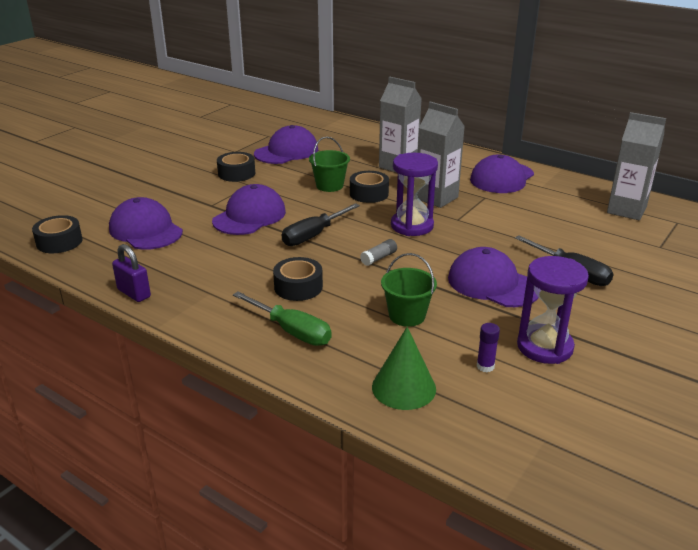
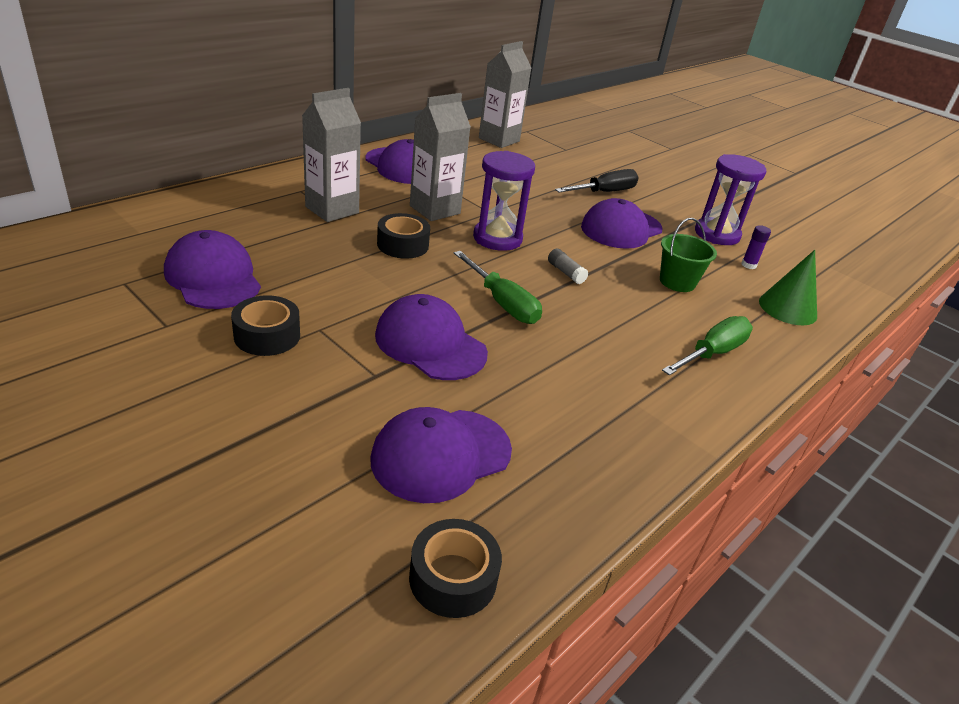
camera: 85 degrees left, 5 degrees up
purple padlock [112,244,151,302] -> none
black tape [273,257,323,301] -> none
black screwdriver [281,203,360,246] -> green screwdriver [454,251,542,324]
green bucket [309,137,350,192] -> none

